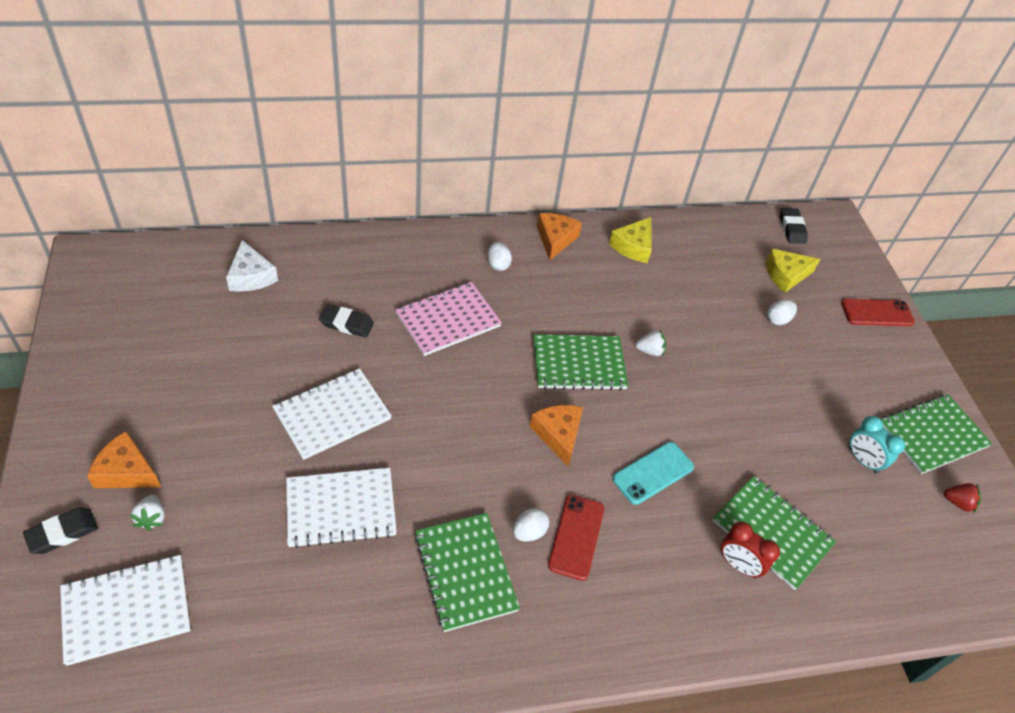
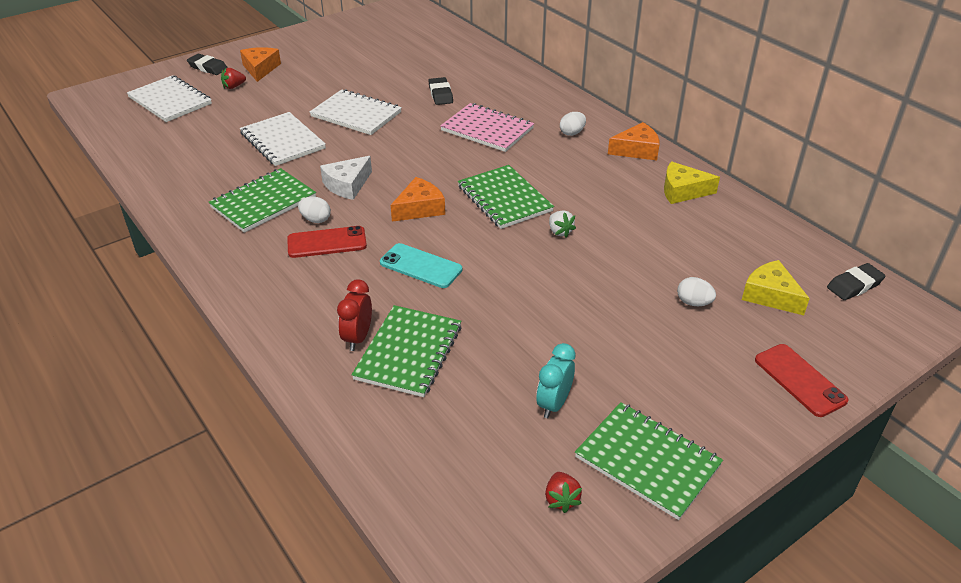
camera: 70 degrees right, 10 degrees down
white strawberry [130,495,165,531] -> red strawberry [221,68,246,89]
white cheese [226,240,278,292] -> white cheese moved to [320,156,372,200]

